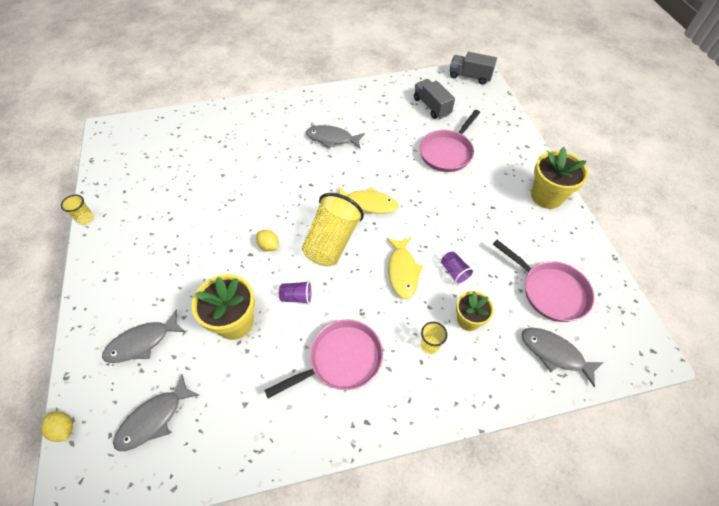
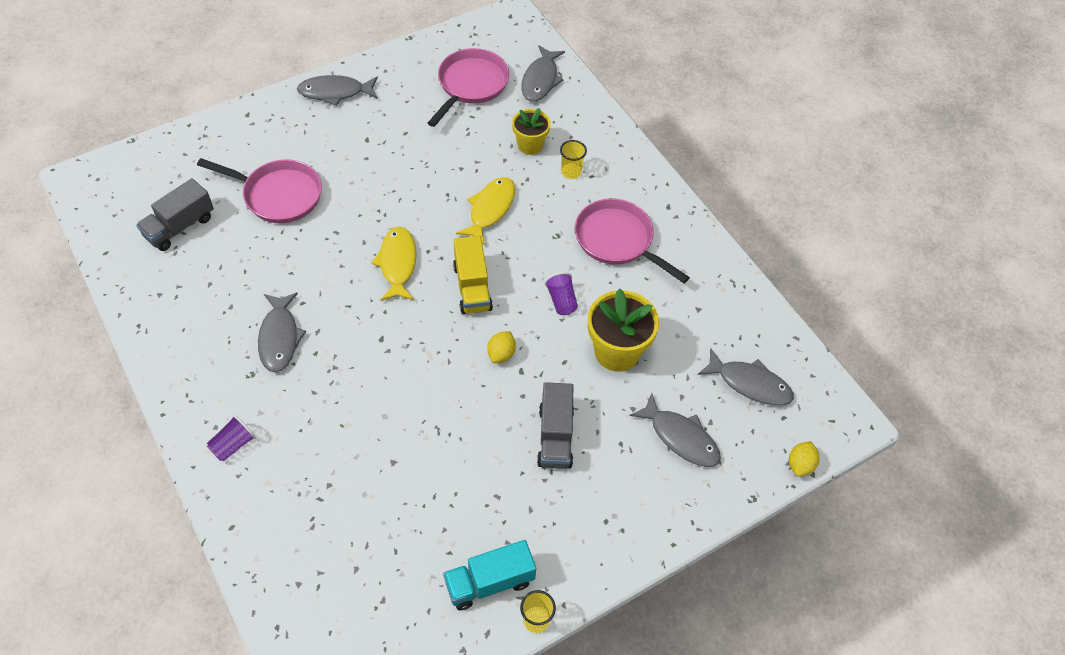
camera: 110 degrees left, 0 degrees up
yellow cup [302,193,364,266] -> yellow truck [453,236,493,314]
yellow fish [387,237,423,299] -> yellow fish turned 45 degrees counterclockwise [456,177,515,246]
purple cup [441,251,474,285] -> purple cup moved to [207,415,256,461]
grey truck [450,52,497,84] -> grey truck moved to [537,382,574,469]
yellow flower pot [531,147,588,209] -> grey fish [297,75,378,106]
none -> turquoise truck [443,540,536,610]

